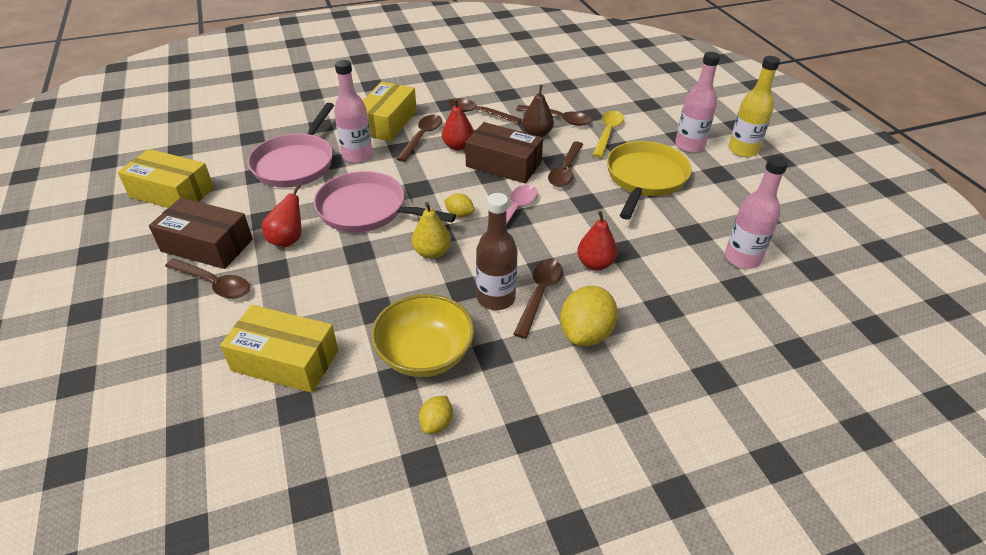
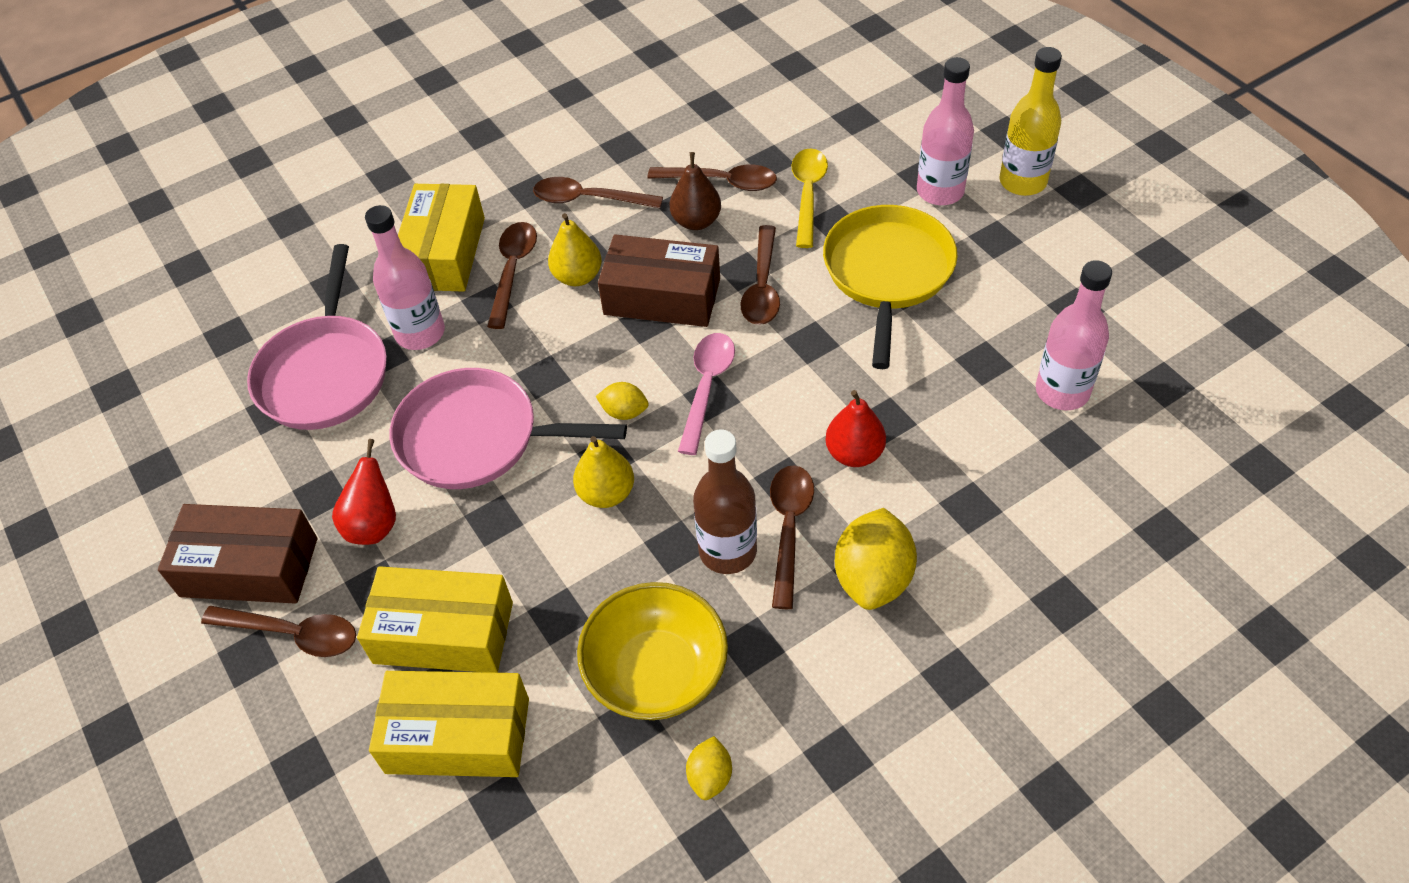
camera: 10 degrees left, 10 degrees up
yellow box [118,149,214,208] -> yellow box moved to [357,566,513,673]
red pear [442,98,474,151] -> yellow pear [548,213,602,286]

